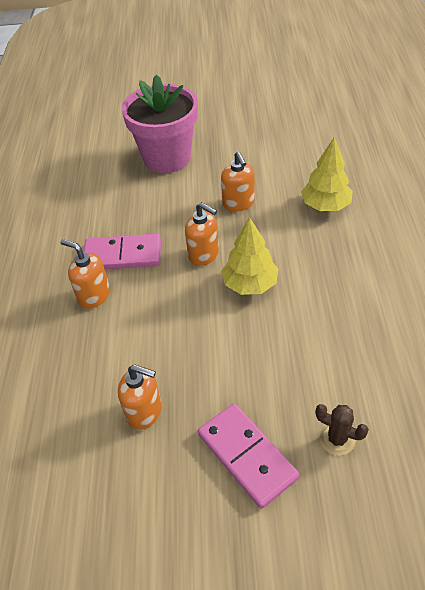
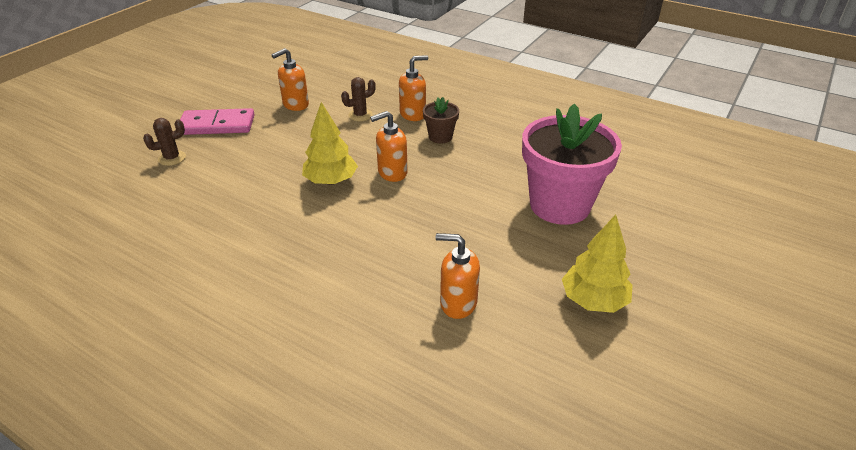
camera: 120 degrees right, 10 degrees down
pink domino [84,234,161,269] -> brown flower pot [423,97,459,144]
orange soap dispenser [221,151,255,212] -> orange soap dispenser moved to [436,233,480,319]
yellow tree [301,137,353,211] -> yellow tree moved to [562,214,633,313]
none -> brown cactus [341,77,376,121]

